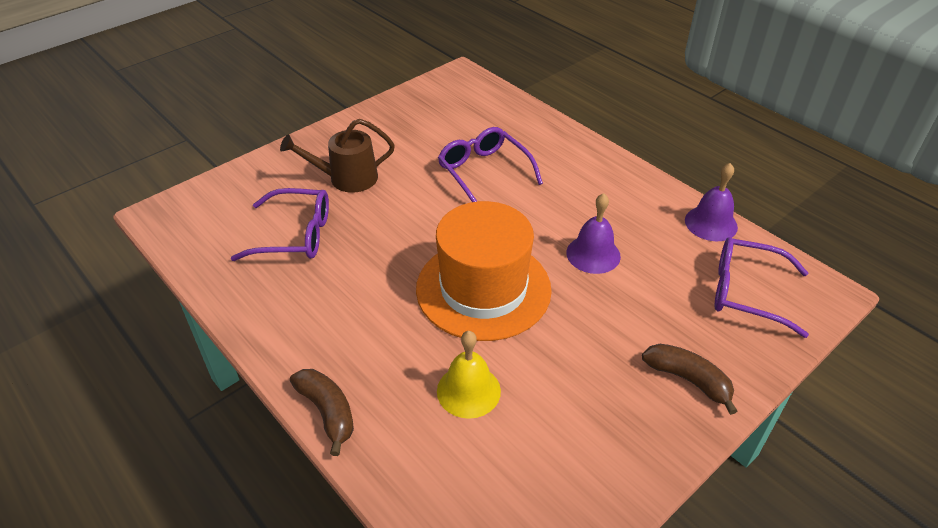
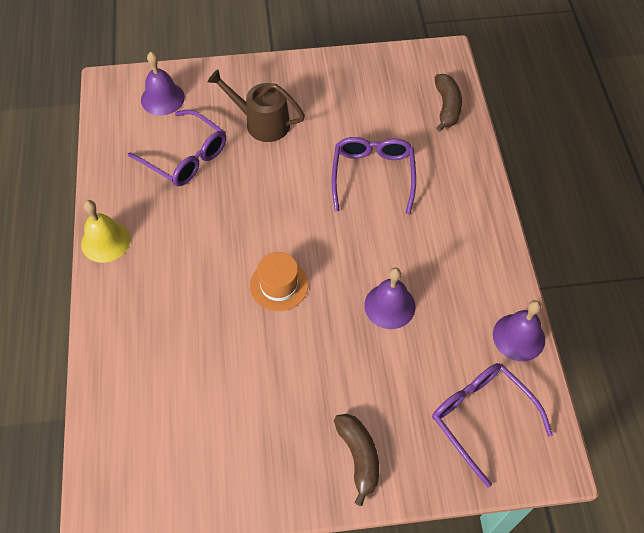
camera: 35 degrees right, 15 degrees up
brown banana [290,369,354,456] -> brown banana moved to [435,74,462,132]
orange hat [416,201,552,341] -> orange hat [250,252,308,311], size x0.49
yellow bell [437,331,501,419] -> yellow bell moved to [81,200,130,263]
none -> purple bell [141,52,185,115]

